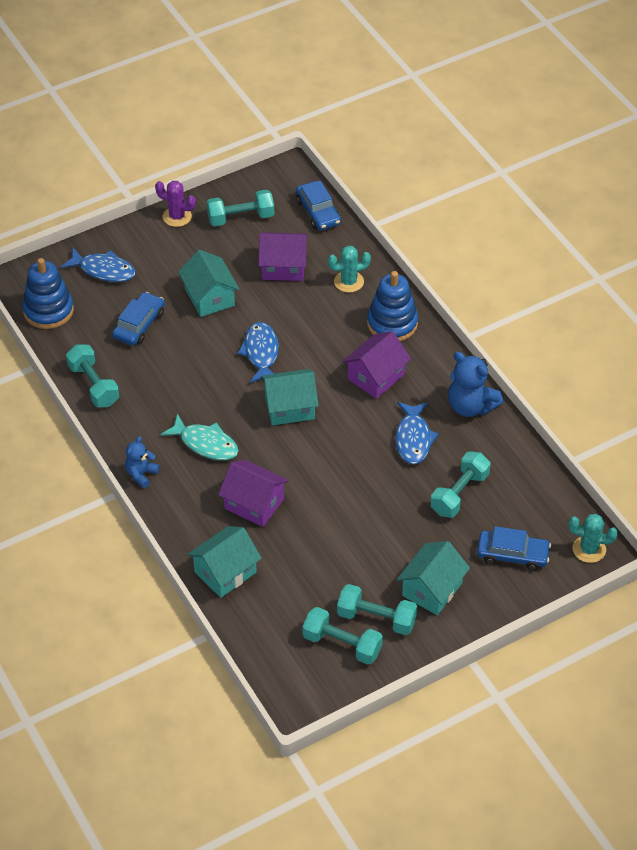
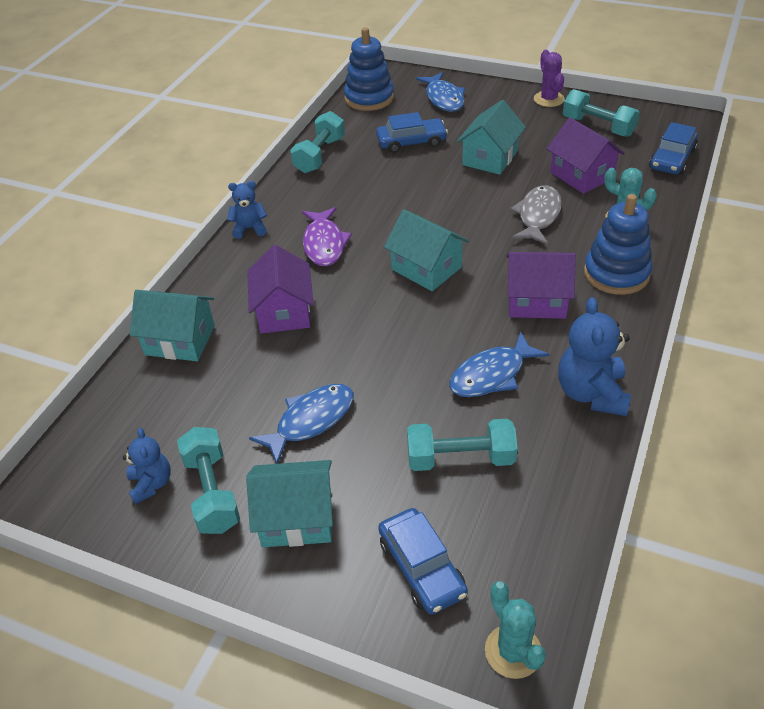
camera: 55 degrees right, 5 degrees down
turquoise fish [160,413,239,460] -> purple fish [302,207,352,266]
blue fish [237,322,279,383] -> blue fish moved to [249,384,354,464]
turquoise dumbbell [302,607,383,665] -> blue teddy bear [123,428,171,504]
none -> grey fish [510,185,562,245]

